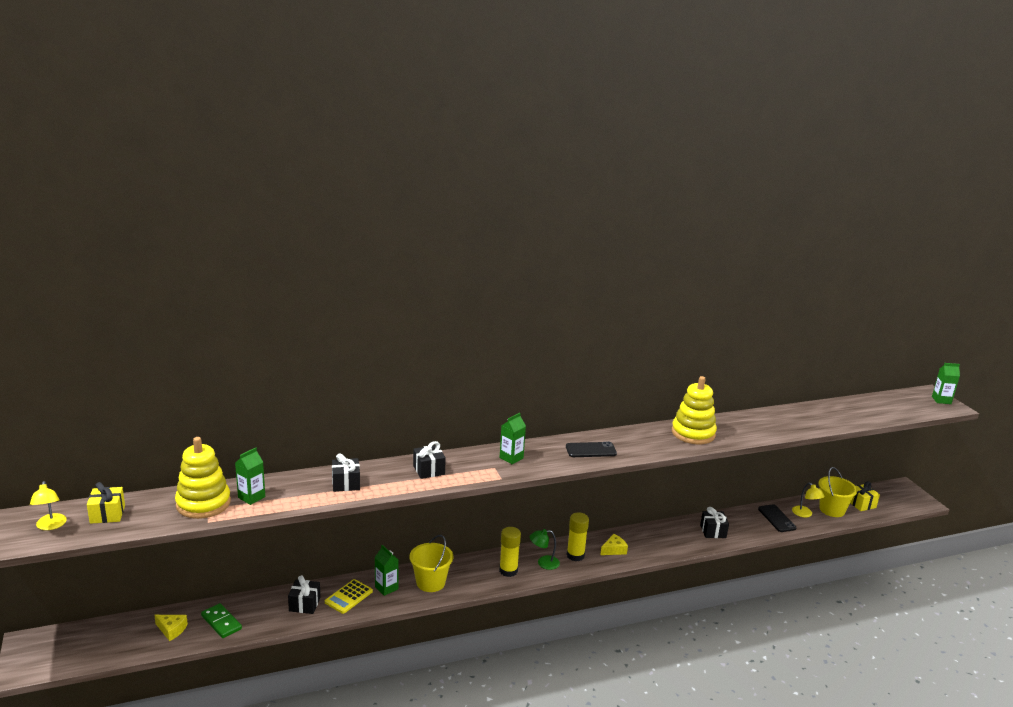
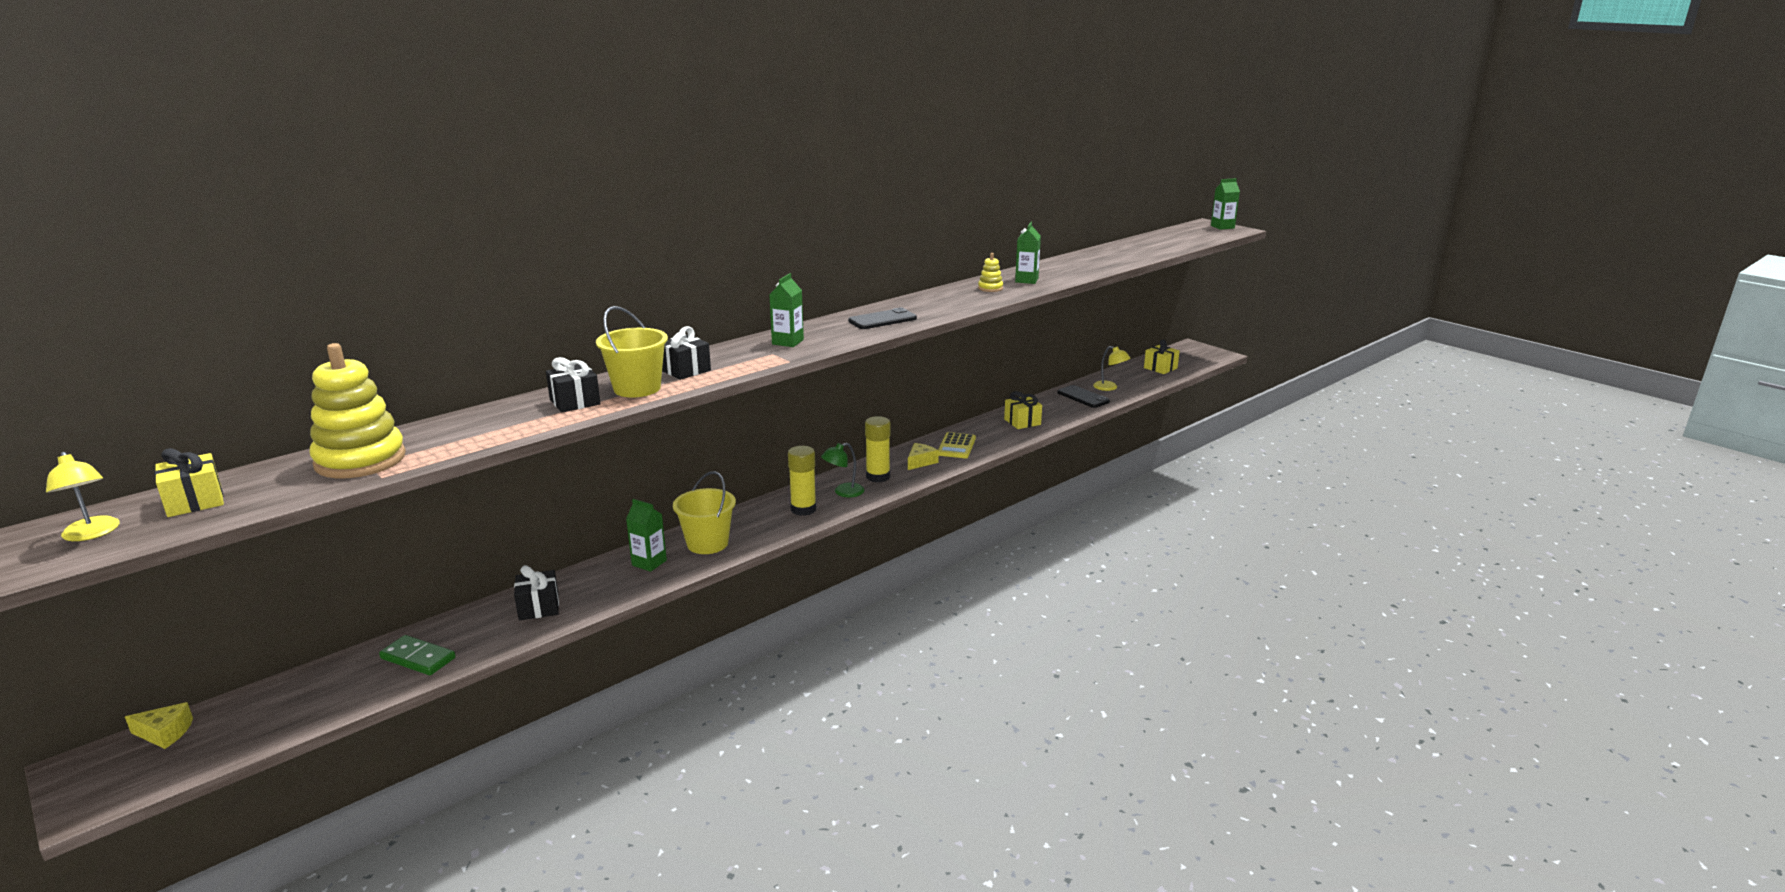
camera: 20 degrees left, 0 degrees up
yellow cheese [154,615,188,641] -> yellow cheese moved to [125,702,193,749]
green carton [235,448,265,505] -> green carton moved to [1015,222,1041,284]
yellow calculator [325,579,373,614] -> yellow calculator moved to [938,432,976,458]
yellow stacking toy [672,376,717,444] -> yellow stacking toy [978,253,1003,292], size x0.45
black gift [700,507,729,538] -> yellow gift [1004,391,1042,429]
yellow bucket [818,467,858,517] -> yellow bucket moved to [596,306,668,398]

